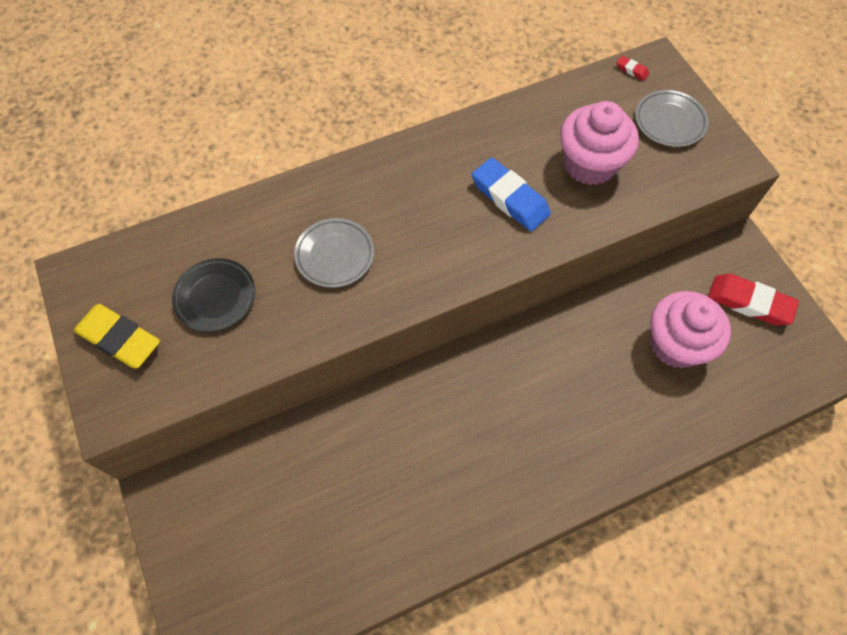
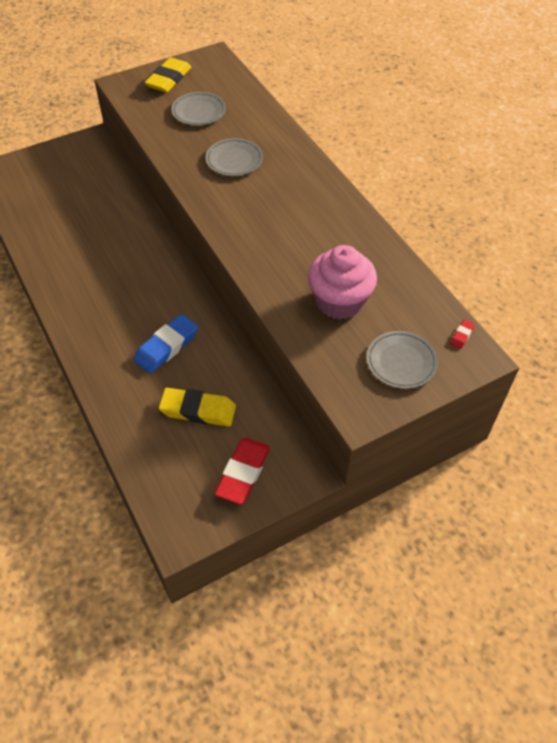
camera: 85 degrees right, 10 degrees down
black plate [172,258,255,332] -> grey plate [172,92,226,126]
blue eraser [472,158,551,231] -> blue eraser moved to [134,314,198,374]
pink cupcake [650,291,731,368] -> yellow eraser [159,388,236,427]

